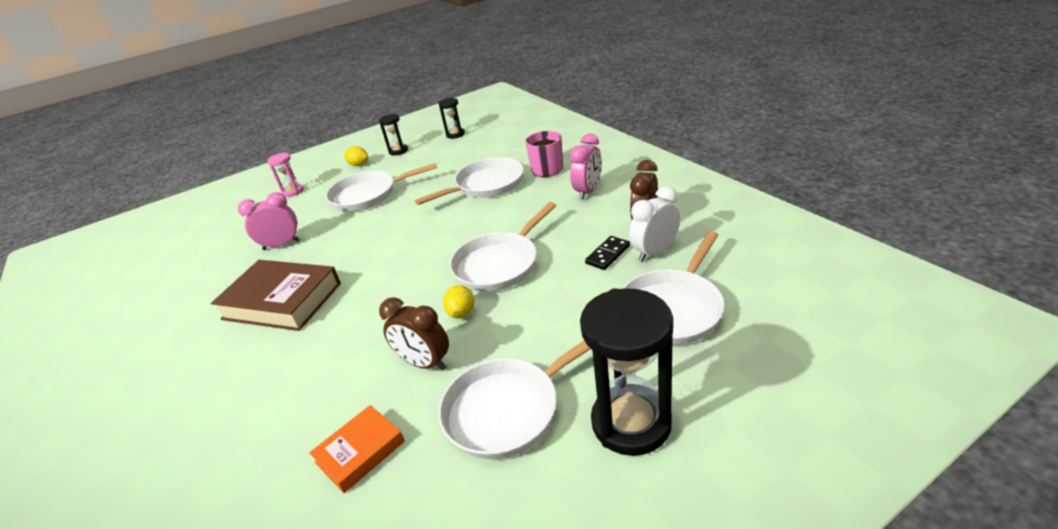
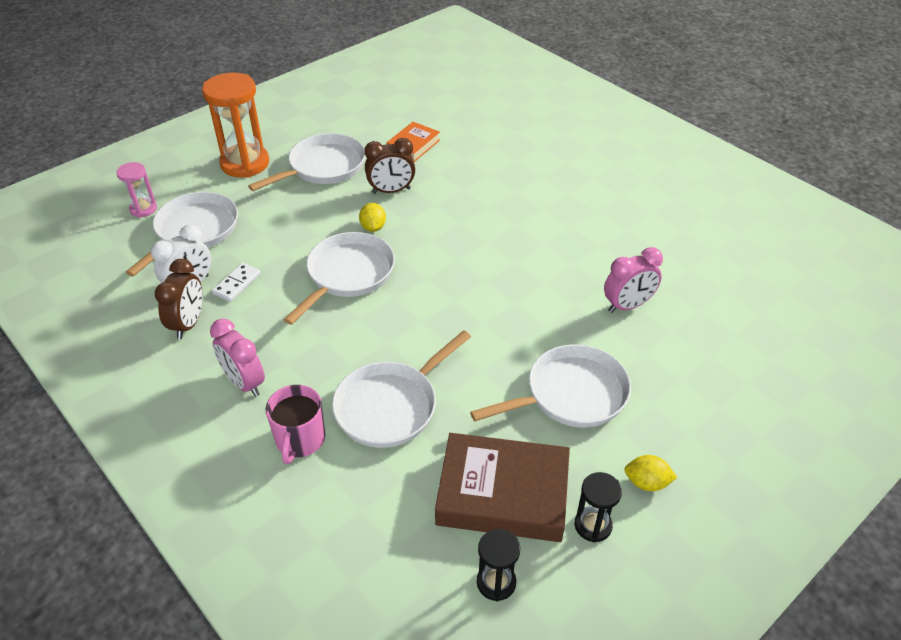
camera: 165 degrees right, 10 degrees up
brown book [211,260,341,331] -> brown book moved to [435,433,570,542]
pink hourglass [267,153,304,197] -> pink hourglass moved to [116,162,157,218]
brown clock [379,297,449,371] -> brown clock turned 150 degrees clockwise [364,138,415,194]
pink clock [569,134,602,200] -> pink clock turned 60 degrees counterclockwise [210,319,265,397]
black hourglass [580,288,673,456] -> orange hourglass [202,73,269,178]
black domino [585,236,630,270] -> white domino [212,263,261,302]

